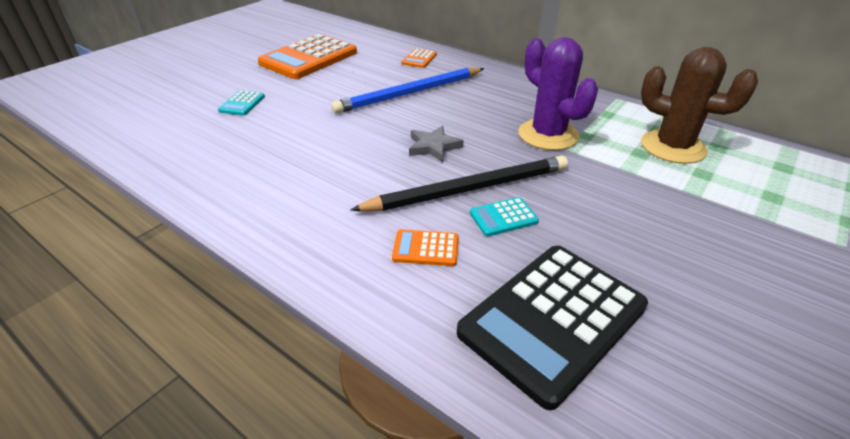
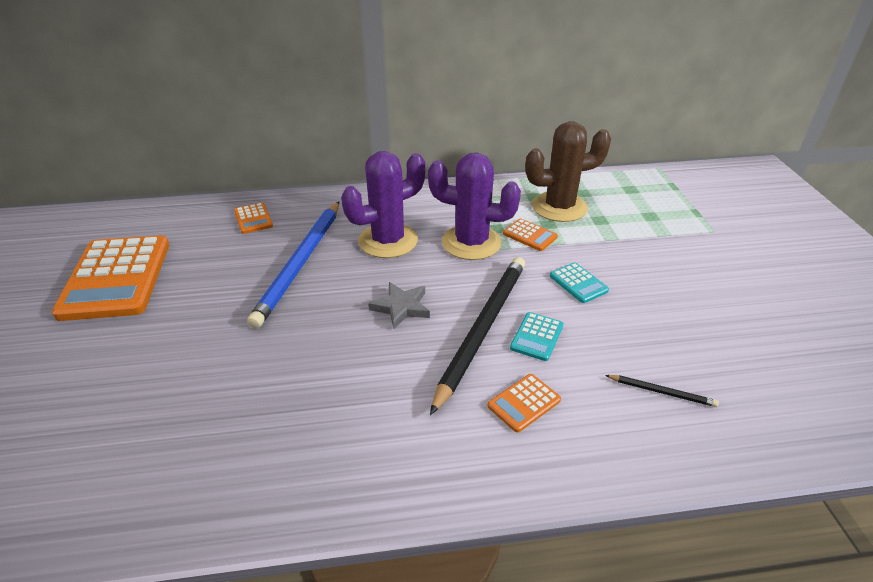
camera: 45 degrees left, 0 degrees up
turquoise calculator [218,90,265,116] -> turquoise calculator moved to [550,262,609,303]
black calculator [457,246,648,410] -> black pencil [605,375,719,407]
none -> purple cactus [341,151,425,258]
none -> orange calculator [503,219,558,251]

